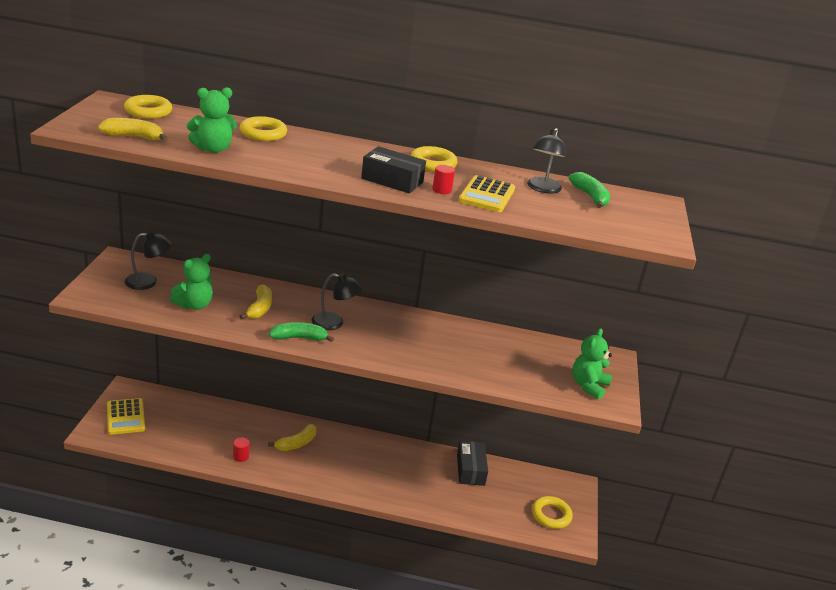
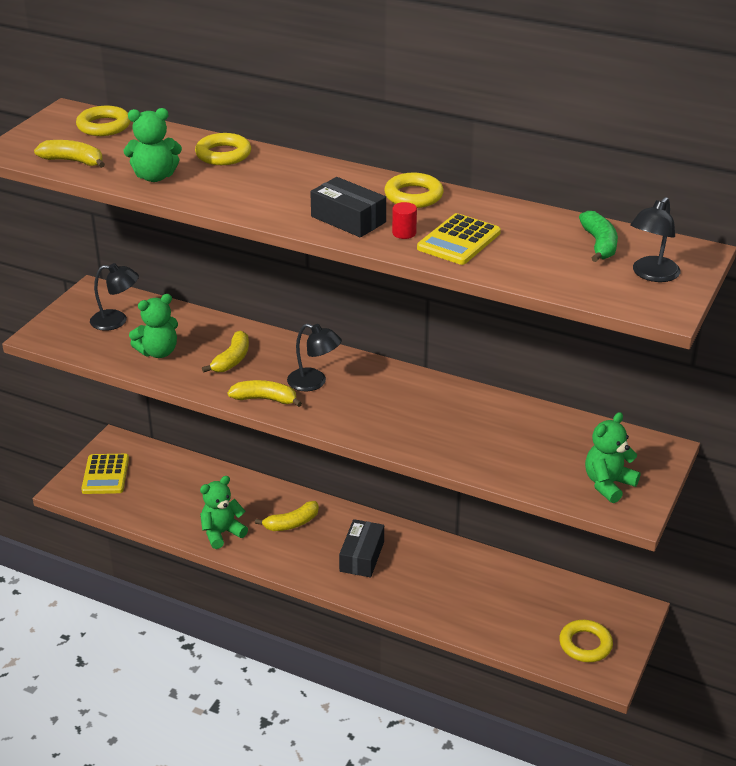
camera: 20 degrees right, 5 degrees up
red cylinder [233,438,250,462] -> green teddy bear [200,476,248,549]
green banana [269,322,334,342] -> yellow banana [228,380,302,407]
black box [457,441,488,486] -> black box moved to [339,519,384,577]
black lamp [527,128,566,194] -> black lamp moved to [630,197,681,282]

